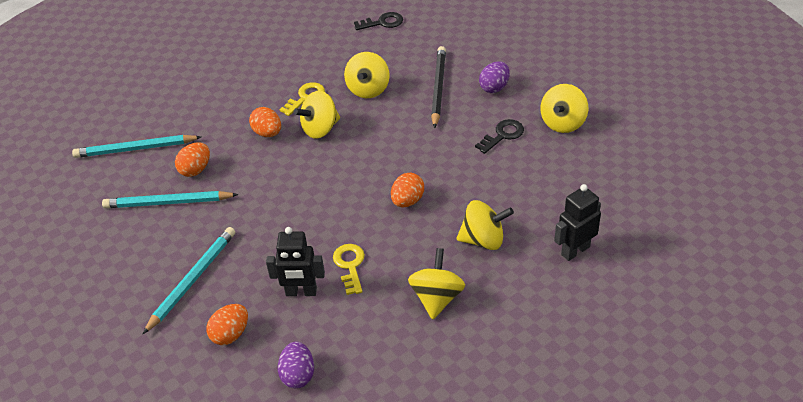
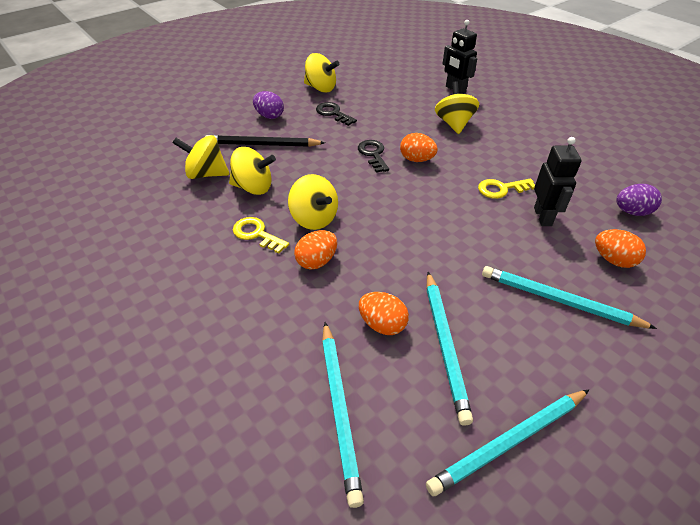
camera: 95 degrees left, 0 degrees up
black key [354,12,403,30] -> black key moved to [358,140,389,173]
yellow spinning top [408,248,465,320] -> yellow spinning top moved to [173,135,230,179]
none -> turquoise pencil [426,390,589,496]

